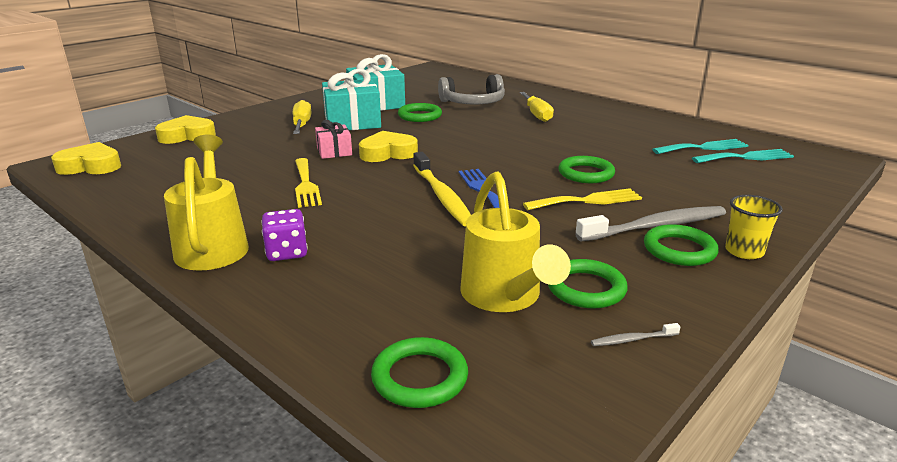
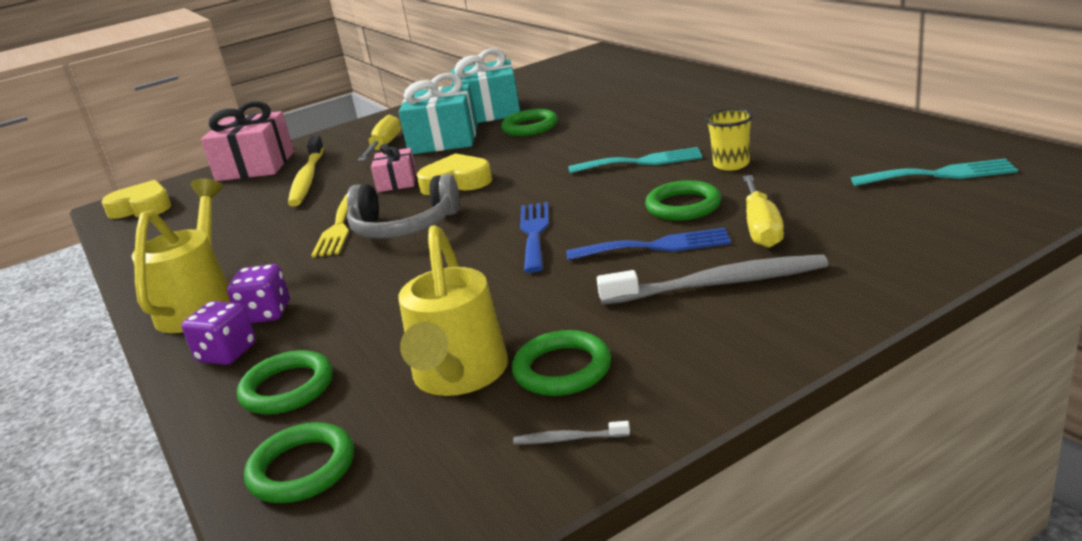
camera: 20 degrees right, 0 degrees up
yellow heart [155,115,216,144] -> pink gift [201,101,294,181]
yellow toothbrush [413,152,471,227] -> yellow toothbrush moved to [288,135,324,207]
grey headphones [438,74,505,105] -> grey headphones moved to [347,174,459,239]
yellow screwdriver [520,92,554,122] -> yellow screwdriver moved to [743,175,784,248]
yellow fork [523,188,642,210] -> blue fork [566,228,731,261]
green ring [644,224,719,266] -> green ring moved to [237,350,333,415]
turquoise fork [652,139,748,154] -> turquoise fork moved to [568,147,702,173]
yellow cup [725,195,783,259] -> yellow cup moved to [705,108,753,171]
none -> purple dice [181,301,256,365]

